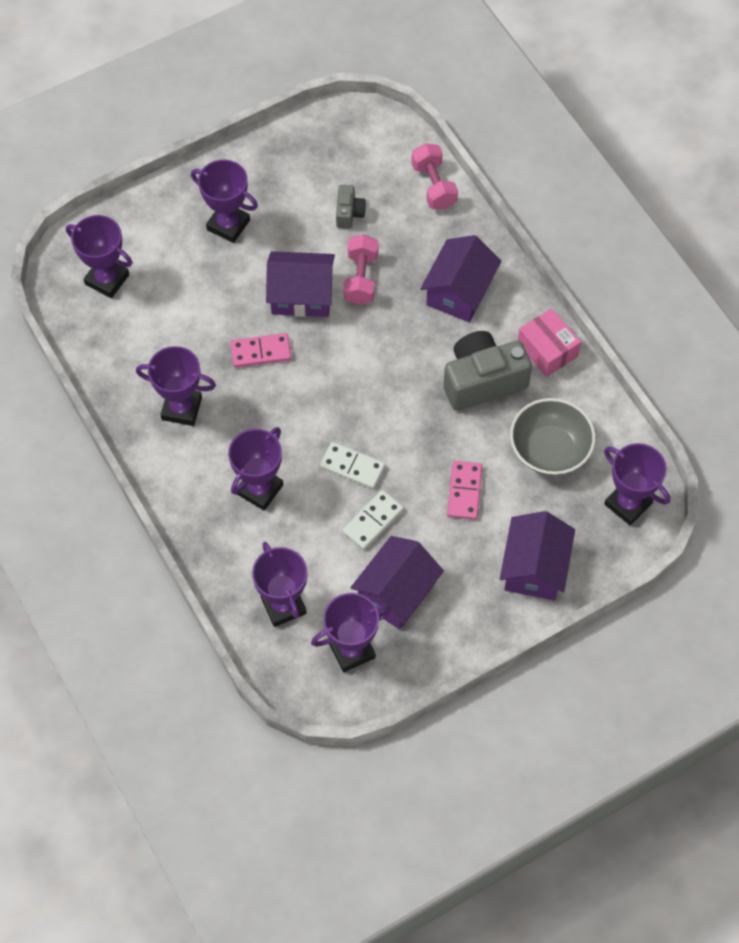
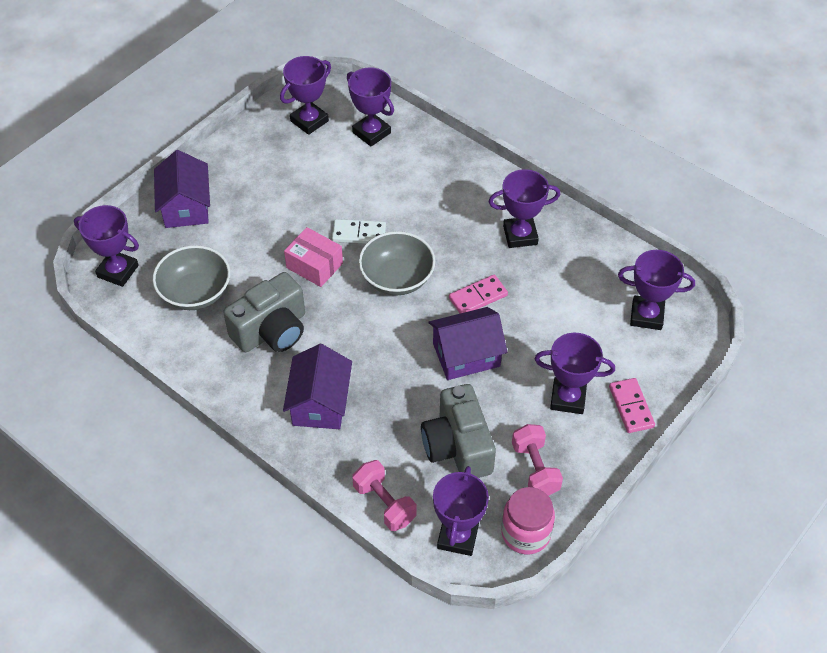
camera: 160 degrees right, 10 degrees down
purple trophy [228,427,283,511] -> purple trophy moved to [433,466,489,556]
grey camera [336,185,366,229] -> grey camera [421,384,496,478], size x2.04
white domino [342,490,404,550] -> none
pink dumbbell [344,234,378,305] -> pink dumbbell moved to [512,424,563,496]
purple house [350,536,444,630] -> none
pink domino [447,461,482,520] -> pink domino moved to [609,378,655,433]
pink box [518,308,581,377] -> pink box moved to [284,227,343,287]
none -> grey bowl [359,231,435,295]
none -> pink jar [501,487,555,554]

